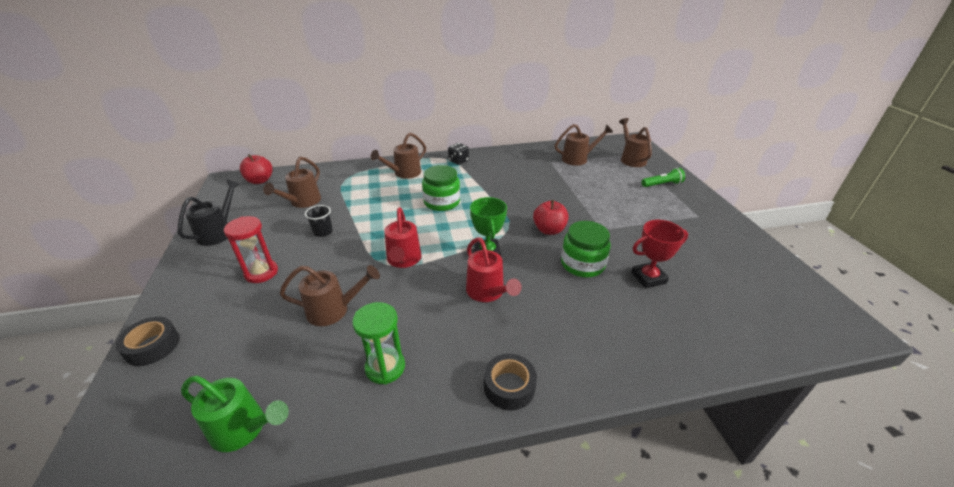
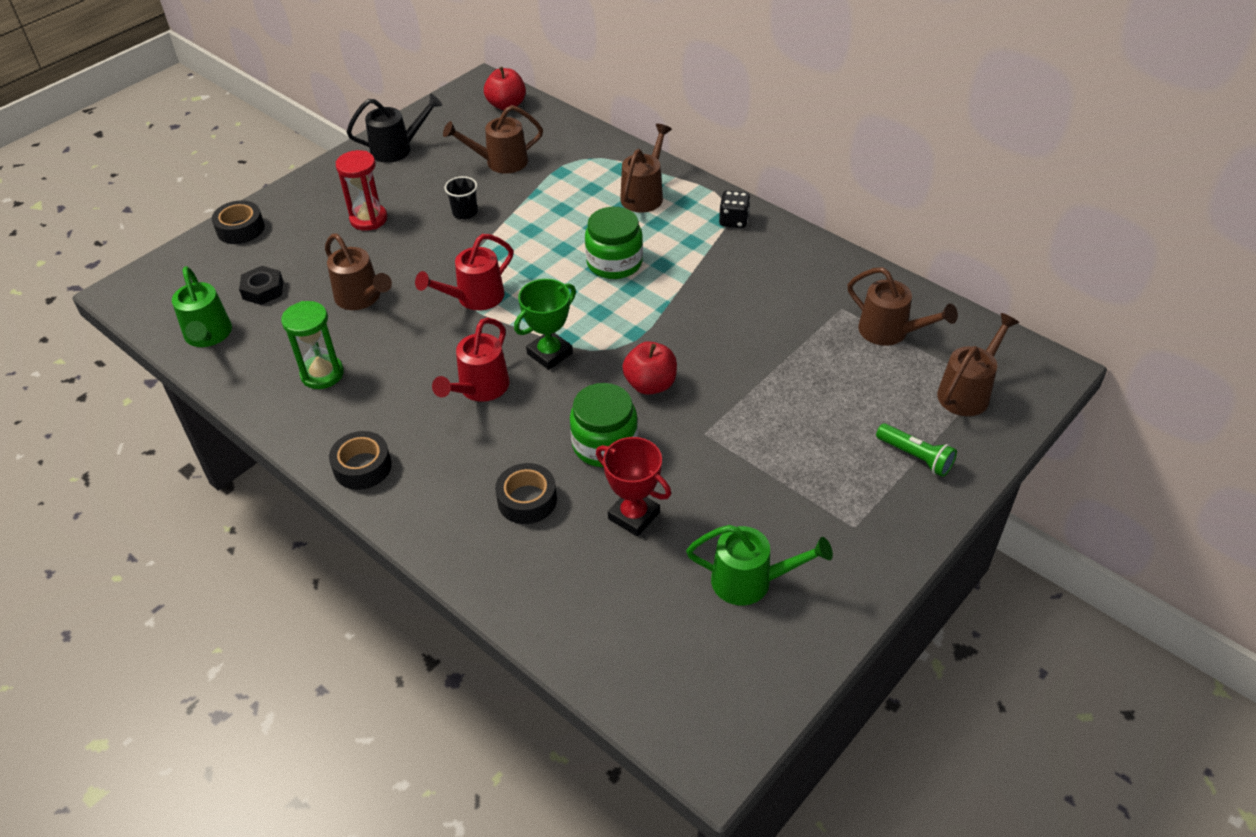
camera: 55 degrees right, 10 degrees up
brown watering can [370,133,426,179] -> brown watering can turned 105 degrees clockwise [620,124,672,213]
none -> black nut [239,266,283,305]
none -> black tape [495,463,557,524]
none -> green watering can [686,525,833,605]

